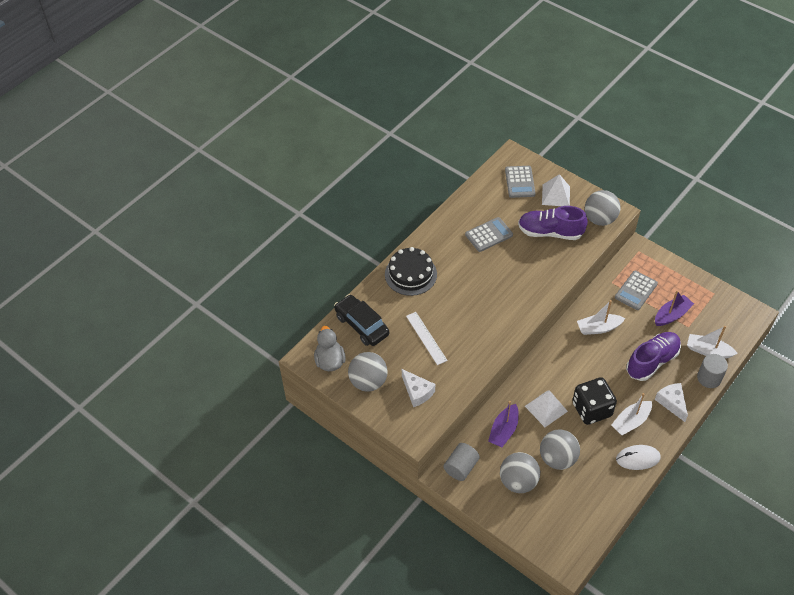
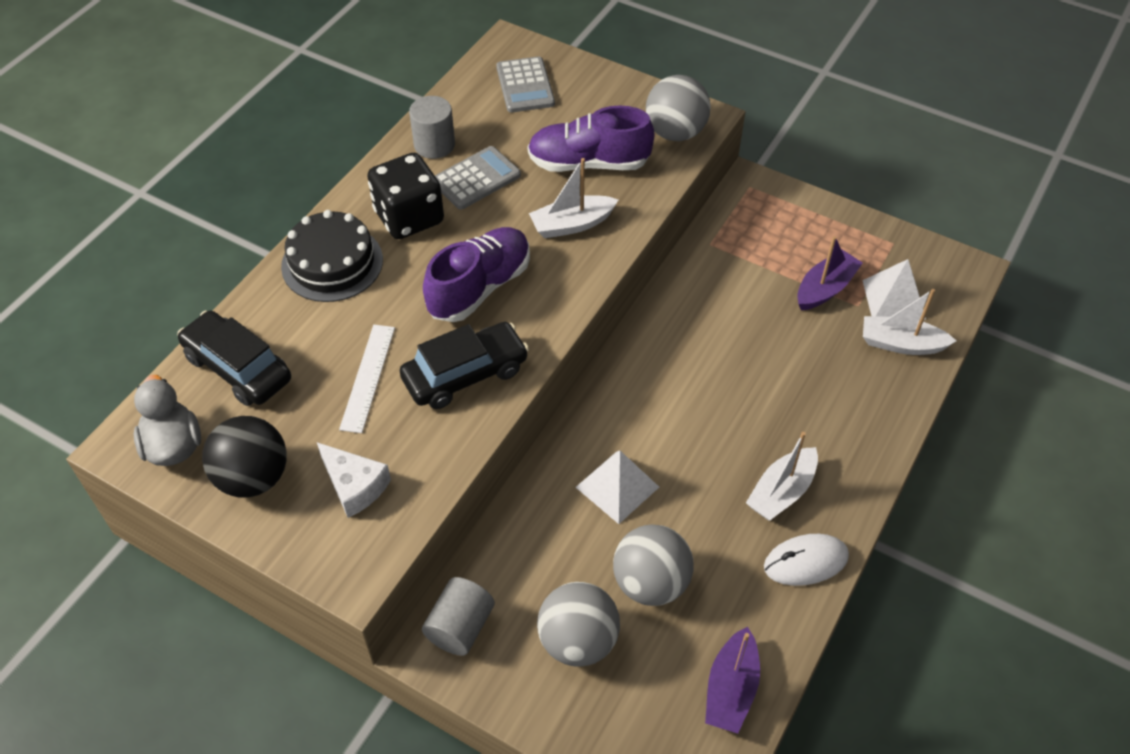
camera: 10 degrees left, 0 degrees up
grey ball [348,352,388,392] -> black ball [202,416,287,498]
white ruler [406,312,448,365] -> white ruler turned 45 degrees clockwise [339,325,395,433]
purple boat [488,401,519,447] -> purple boat moved to [705,627,760,734]
white pyramid [542,174,570,206] -> white pyramid moved to [862,259,926,320]
black dice [572,377,617,425] -> black dice moved to [367,153,444,239]
white boat [577,300,625,335] -> white boat moved to [529,158,618,238]
grey calculator [615,270,658,310] -> none
purple shoe [626,332,681,381] -> purple shoe moved to [423,227,530,322]
white cheese [655,383,688,422] -> none
grey cylinder [697,354,728,388] -> grey cylinder moved to [409,96,455,159]
none -> black car [399,322,529,409]

